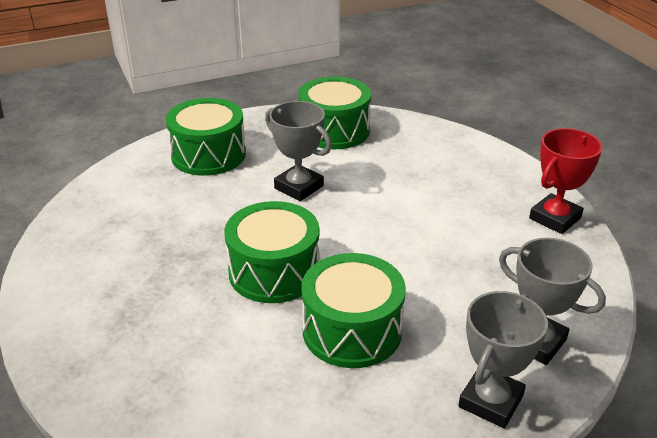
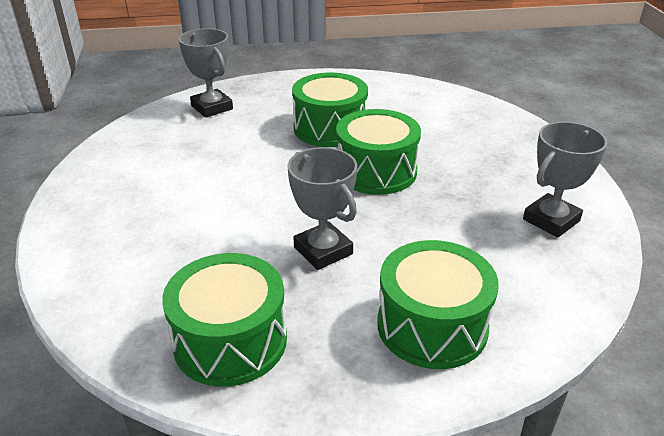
camera: 165 degrees left, 0 degrees up
grey trophy [458,291,548,428] -> grey trophy moved to [523,122,607,237]
red trophy [529,128,603,234] -> none

